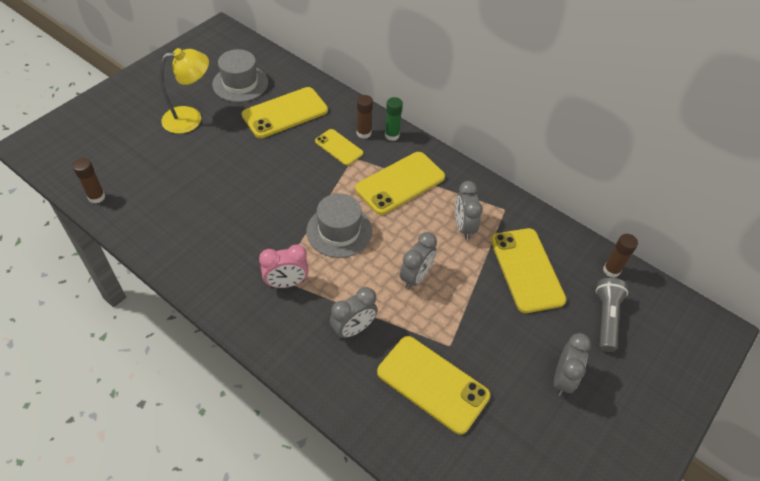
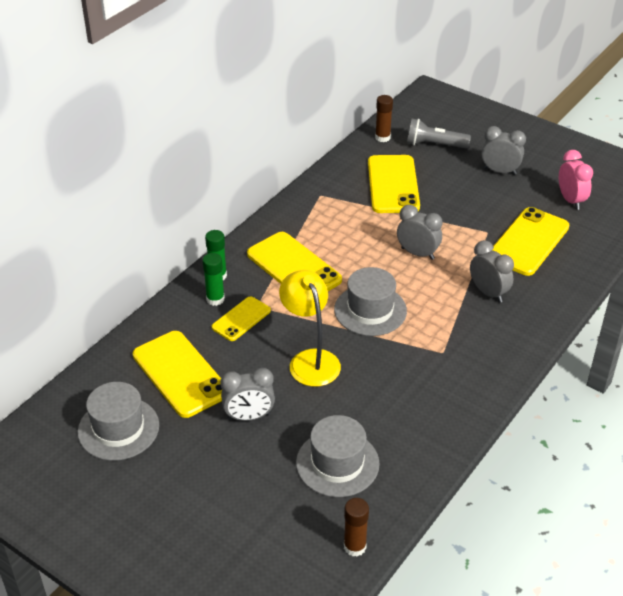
camera: 90 degrees left, 10 degrees down
yellow lamp [160,48,209,134] -> yellow lamp moved to [279,270,341,387]
pink clock [259,245,309,288] -> pink clock moved to [559,150,593,210]
brown glue stick [357,95,373,139] -> green glue stick [202,253,225,306]
grey clock [455,181,483,240] -> grey clock moved to [220,368,275,421]
yellow phone [491,228,567,313] -> yellow phone turned 75 degrees counterclockwise [368,155,420,213]
none -> grey hat [296,415,380,497]

